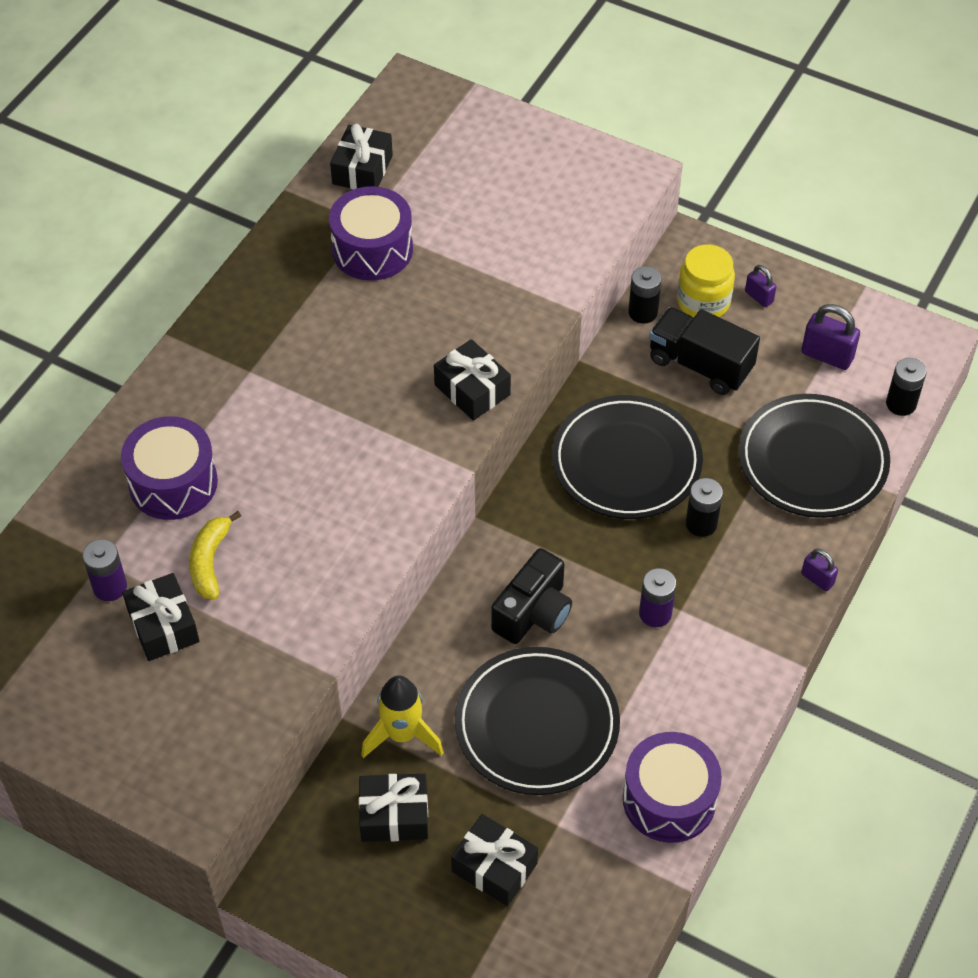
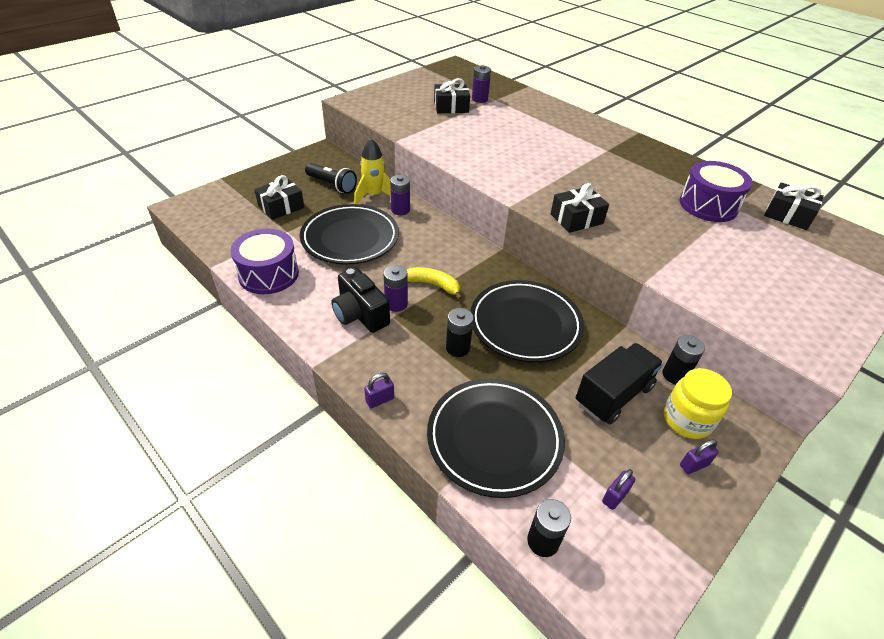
camera: 105 degrees right, 10 degrees down
purple drum [121,416,218,520] -> none
yellow banana [189,511,241,600] -> yellow banana moved to [407,267,462,300]
black gift [359,774,428,842] -> black flashlight [305,163,357,194]
black camera [491,548,572,644] -> black camera moved to [331,267,390,333]
purple padlock [801,304,860,370] -> purple padlock [602,469,635,510], size x0.61
none -> purple battery [390,175,410,215]

